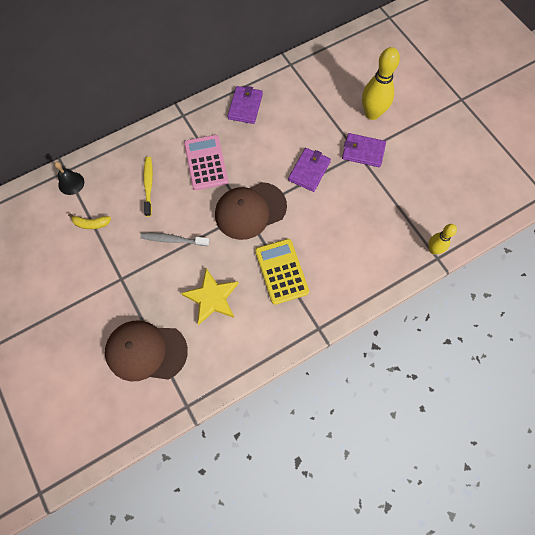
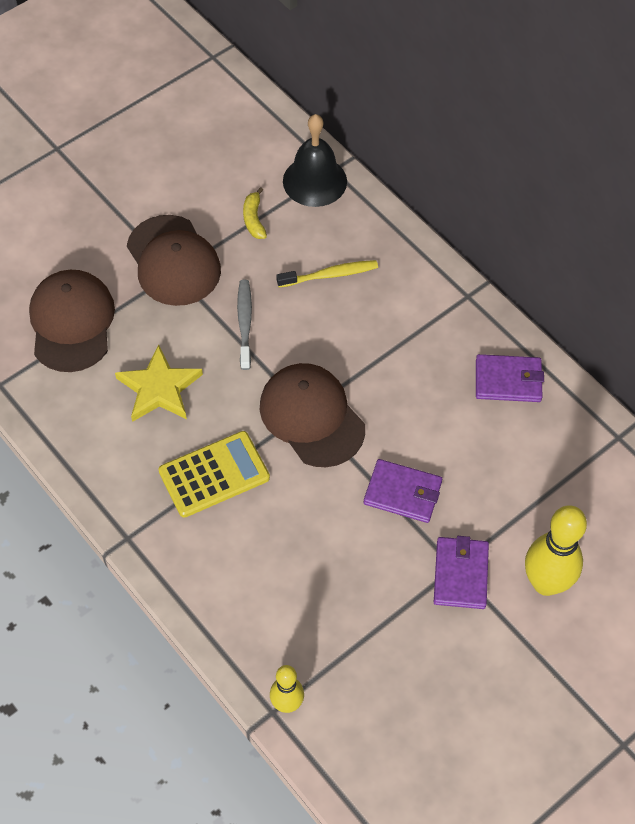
camera: 80 degrees right, 10 degrees down
black bell [54,162,84,195] -> black bell [283,114,347,207], size x1.67
pink calculator [184,135,228,190] -> none
none -> brown cap [127,215,221,306]

